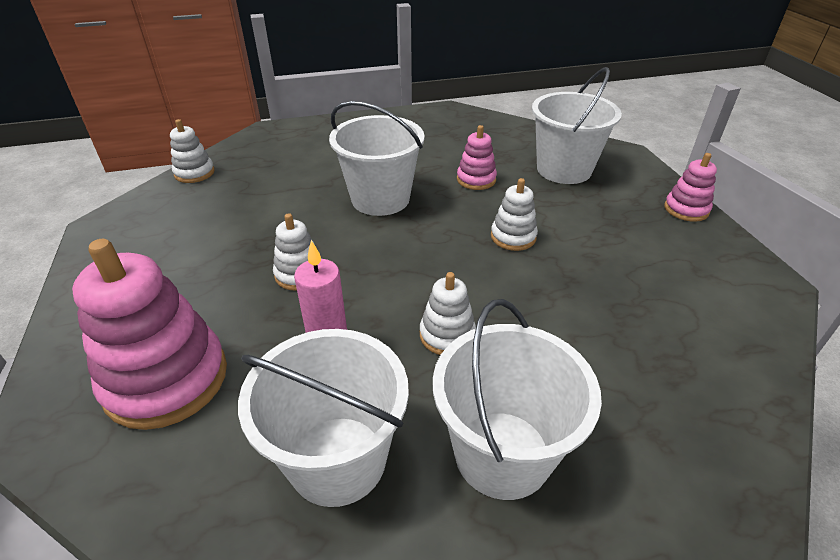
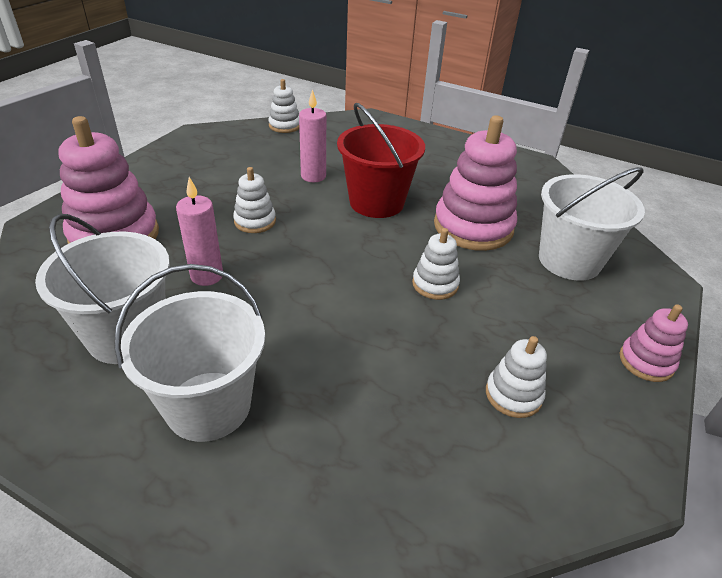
camera: 40 degrees right, 0 degrees up
white bucket [329,101,425,216] -> red bucket [337,103,425,218]
white stacking toy [420,272,476,355] -> white stacking toy moved to [486,336,547,418]
pink stacking toy [457,125,497,190] -> pink stacking toy [434,115,517,251], size x1.96
none -> pink candle [299,89,326,182]

